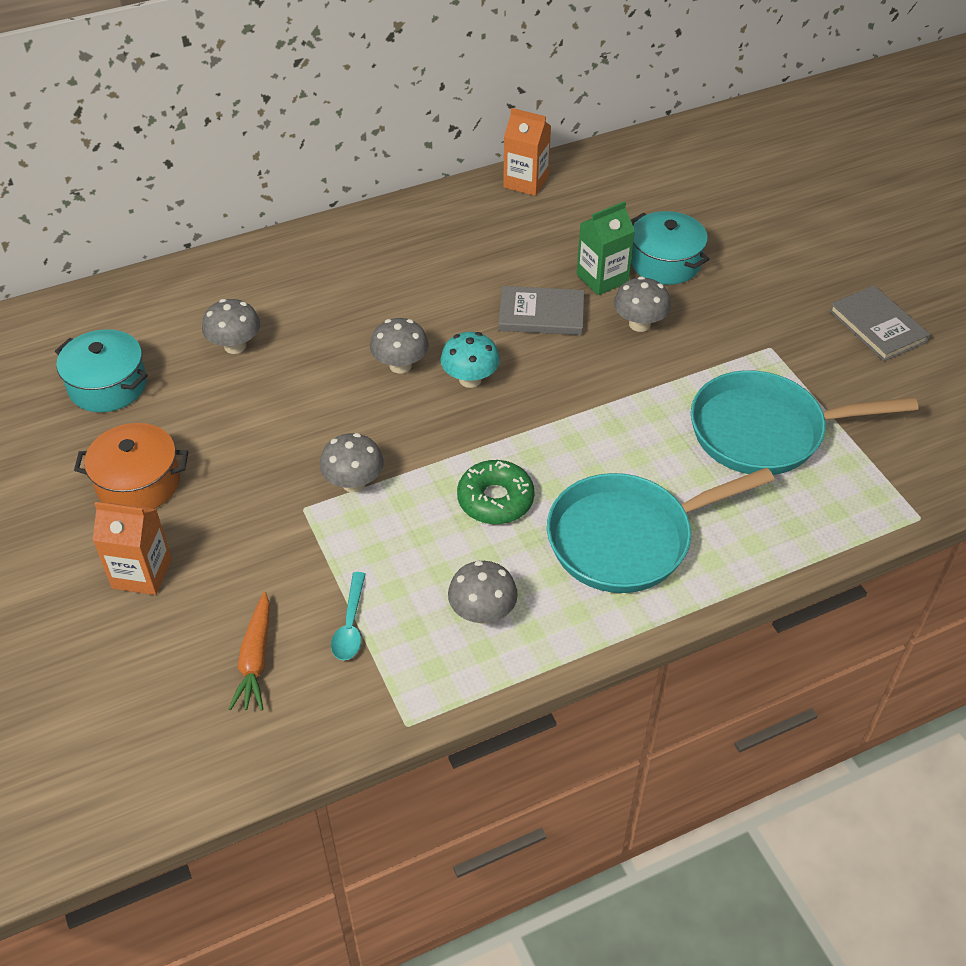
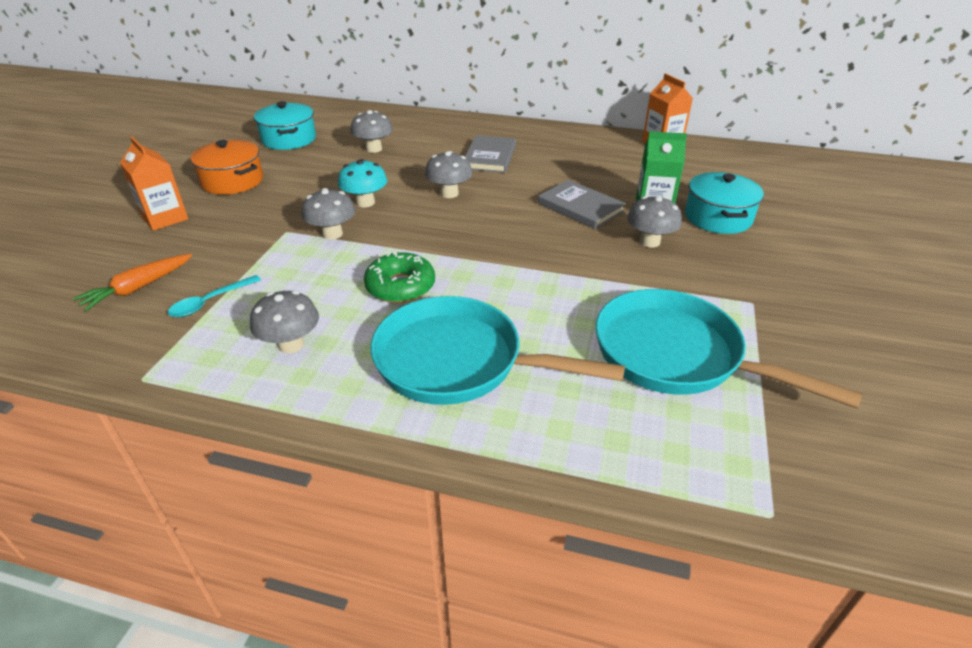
camera: 40 degrees right, 10 degrees down
turquoise mushroom [440,332,500,388] -> turquoise mushroom moved to [338,159,387,207]
grey book [829,286,930,361] -> grey book moved to [465,135,516,173]

